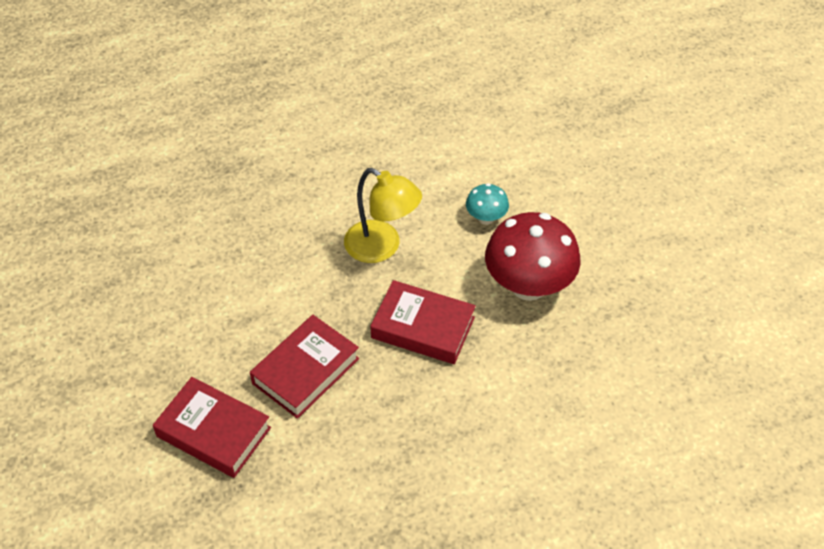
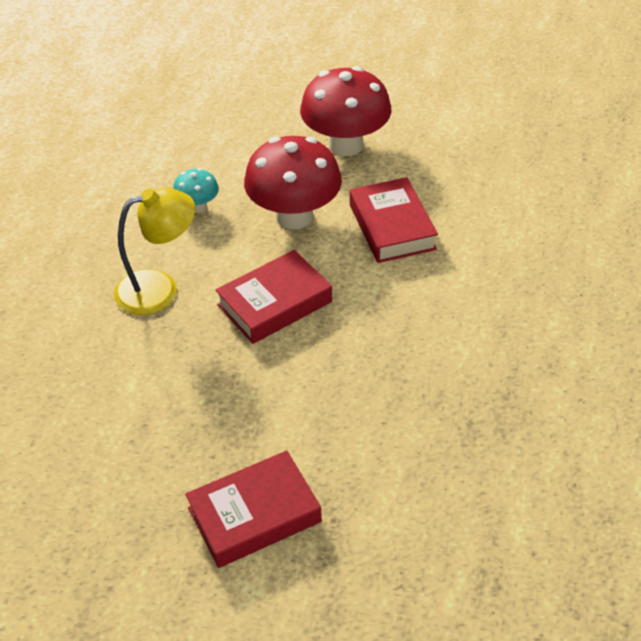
camera: 55 degrees left, 5 degrees down
red book [250,315,359,419] -> red book moved to [350,177,438,263]
none -> red mushroom [300,66,391,156]

